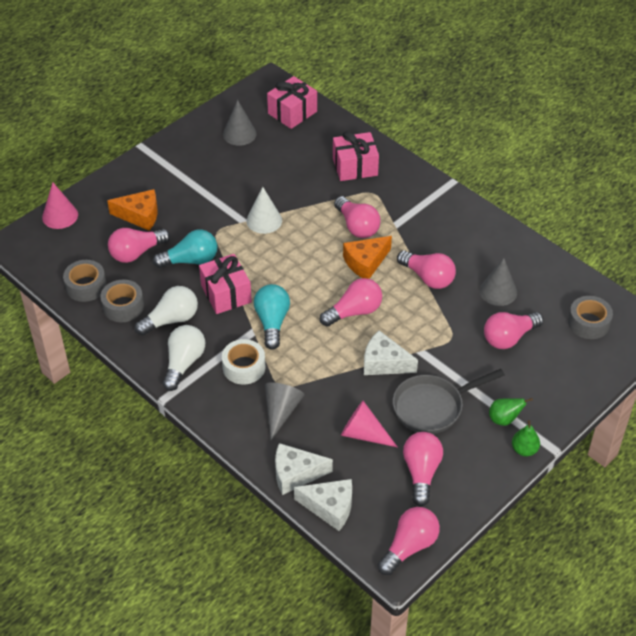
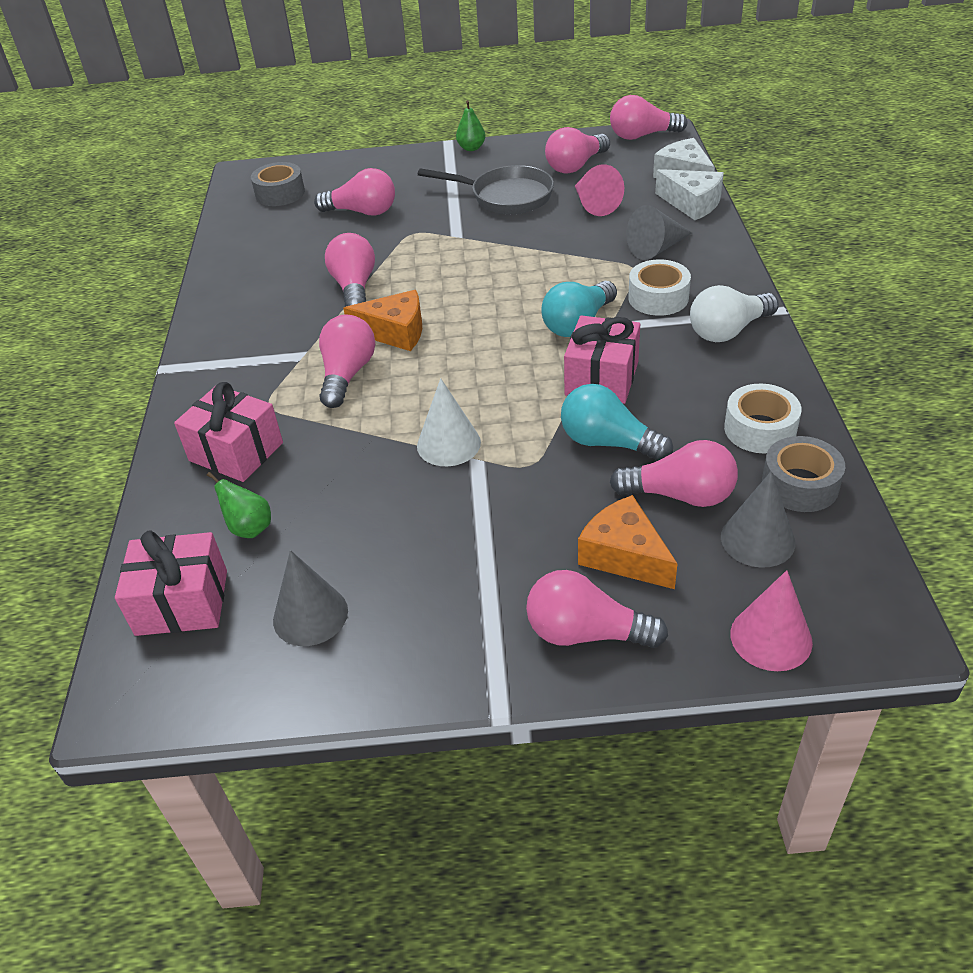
camera: 135 degrees left, 5 degrees down
grey tape [101,280,144,322] -> white tape [724,384,801,453]
white light bulb [135,286,198,336] -> none
pink light bulb [320,278,382,327] -> pink light bulb moved to [526,570,668,648]
white cheese [364,330,418,375] -> none
grey cone [479,258,517,306] -> grey cone moved to [721,471,795,568]
green pear [489,398,533,426] -> green pear moved to [207,472,271,538]

